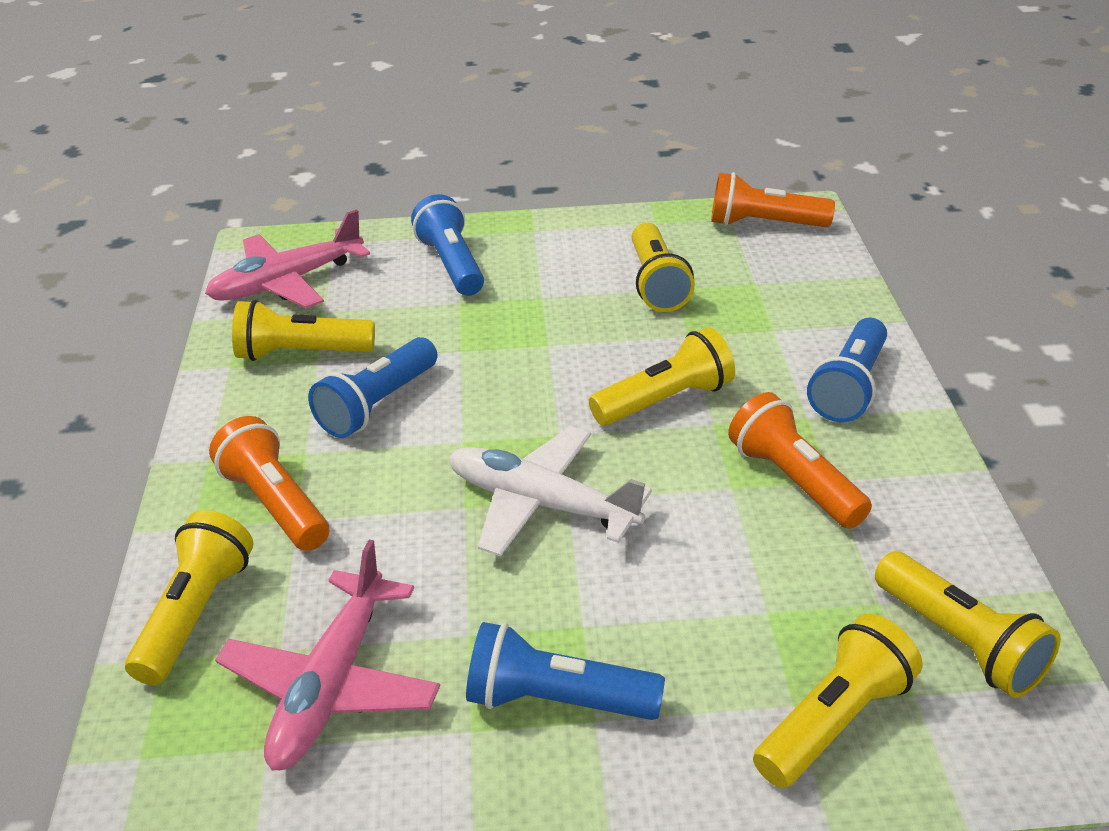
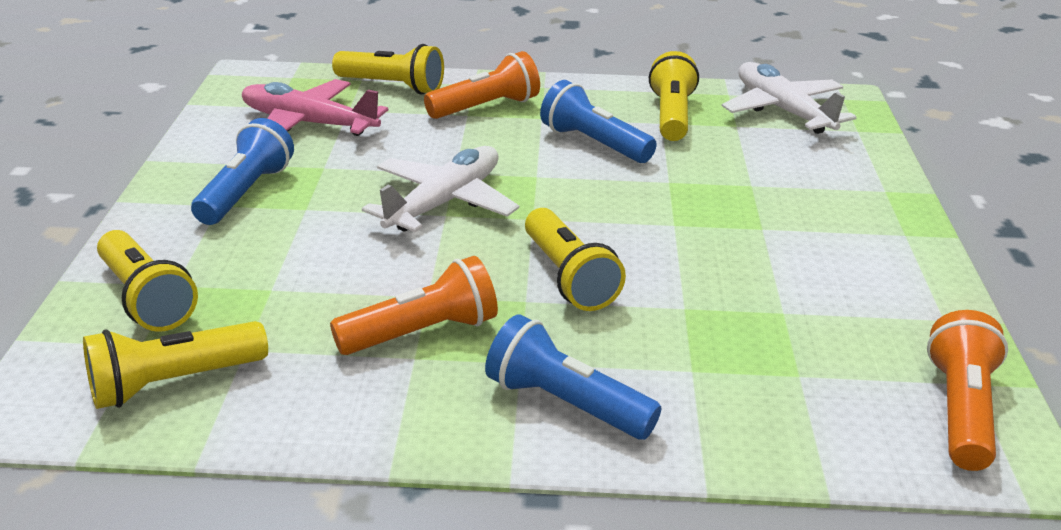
camera: 95 degrees right, 5 degrees down
pink plane [205,209,370,308] -> white plane [722,62,857,134]
blue flashlight [411,194,484,296] -> none
yellow flashlight [632,223,695,312] -> none

